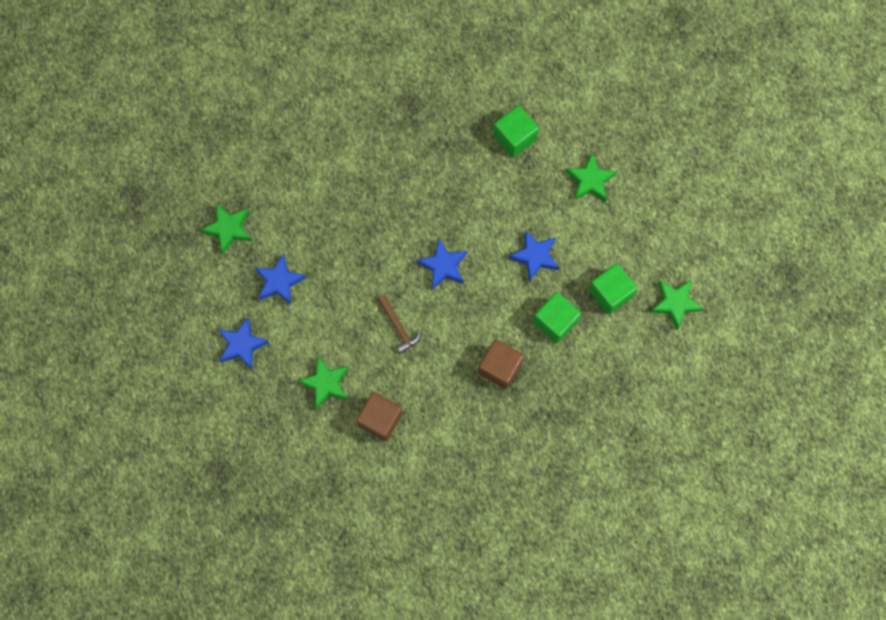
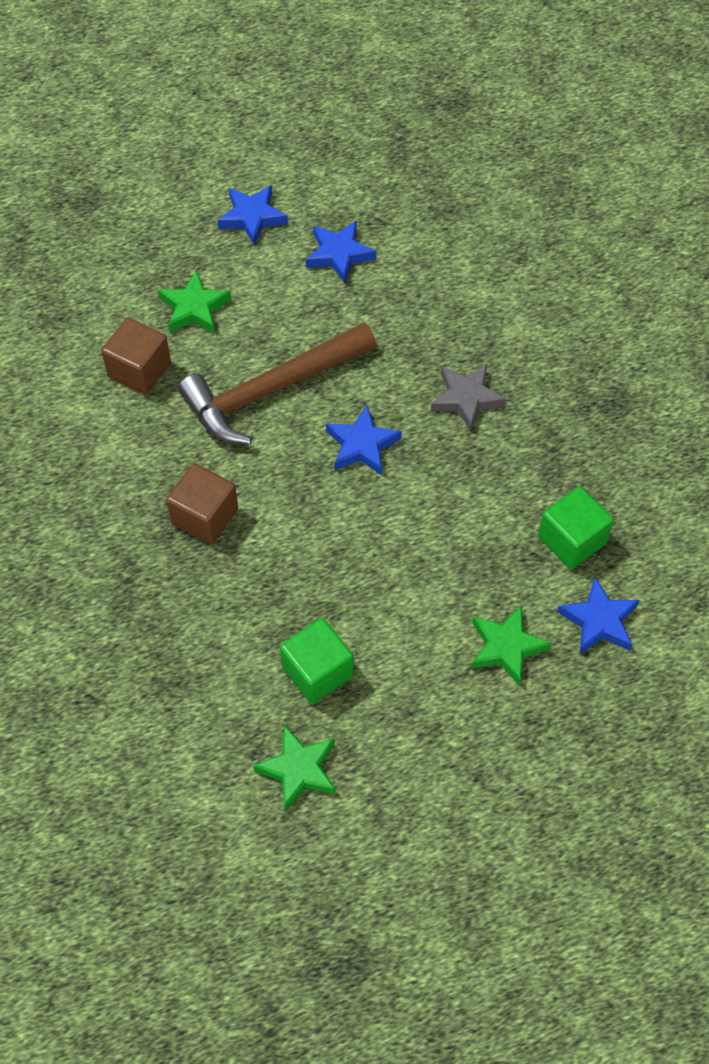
camera: 90 degrees right, 15 degrees down
green star [201,203,252,254] -> none
brown hammer [377,295,421,354] -> brown hammer [178,322,376,444], size x2.26
blue star [509,230,559,282] -> blue star moved to [557,577,639,654]
green cube [533,292,581,343] -> none
none -> grey star [431,364,507,431]

